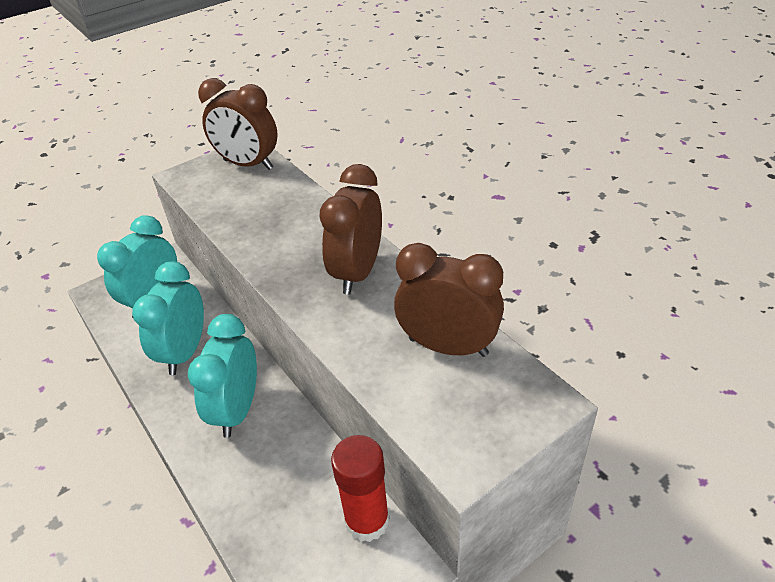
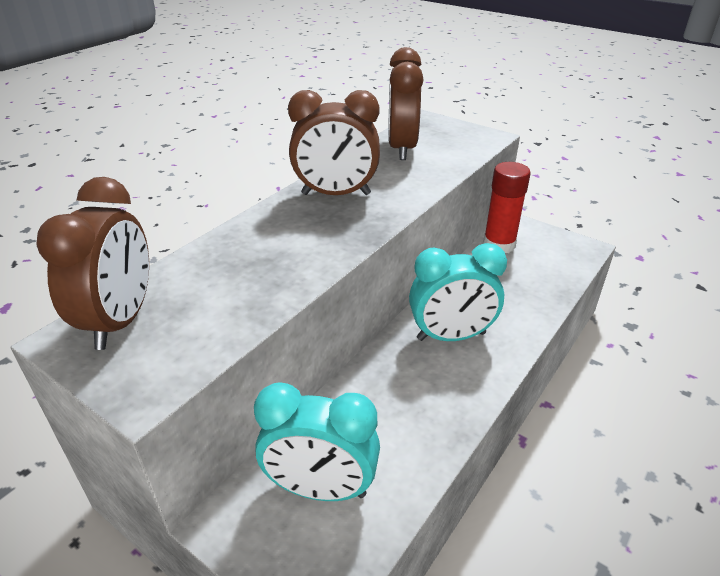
camera: 110 degrees left, 5 degrees down
turquoise clock [132,261,204,375] -> none

